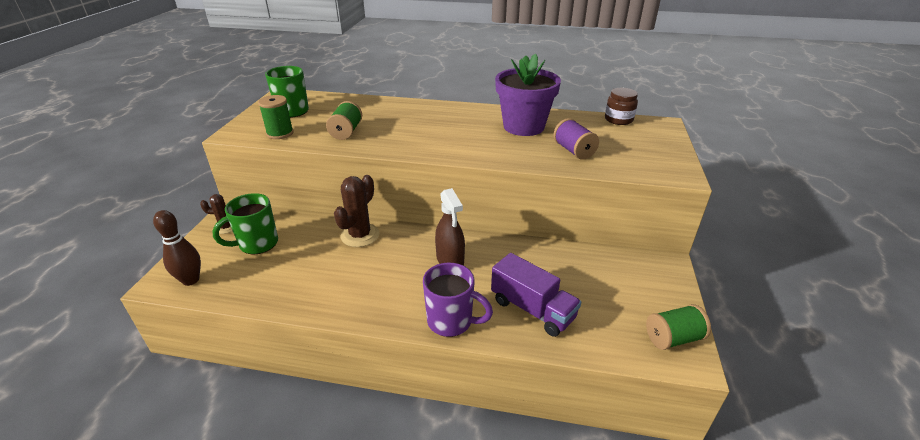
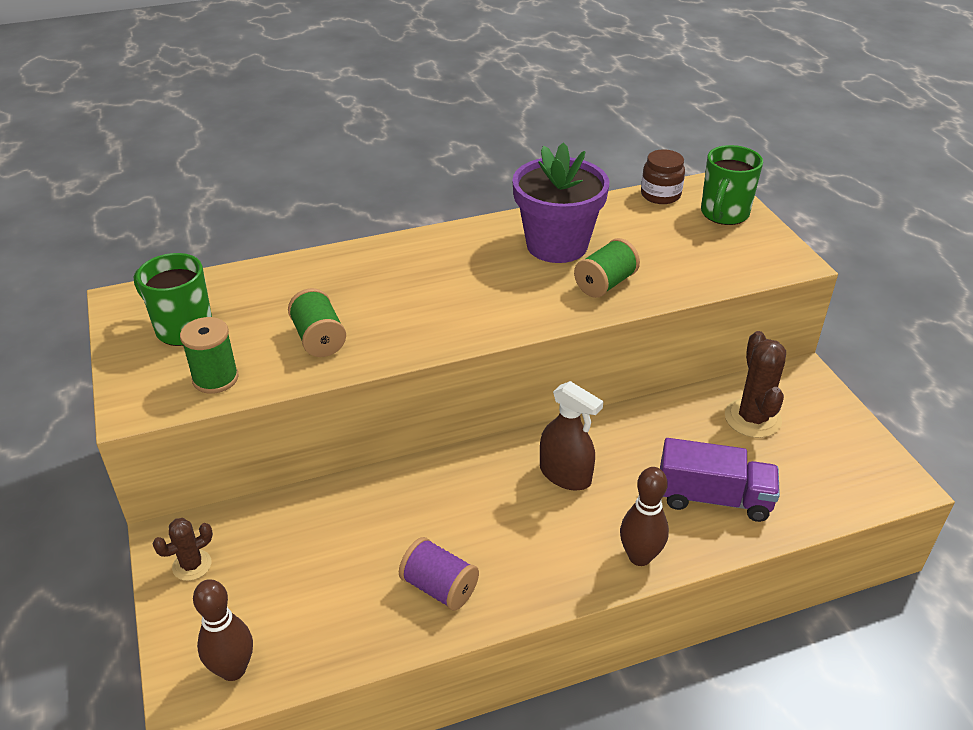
camera: 30 degrees left, 5 degrees up
green mug [212,193,278,255] -> green mug moved to [701,145,763,225]
brown cactus [334,175,379,247] -> brown cactus moved to [725,331,786,438]
purple mug [423,263,493,337] -> brown bowling pin [620,467,669,566]
purple spool [553,118,599,160] -> purple spool moved to [399,537,479,611]
green spool [646,304,711,350] -> green spool moved to [574,238,640,298]

